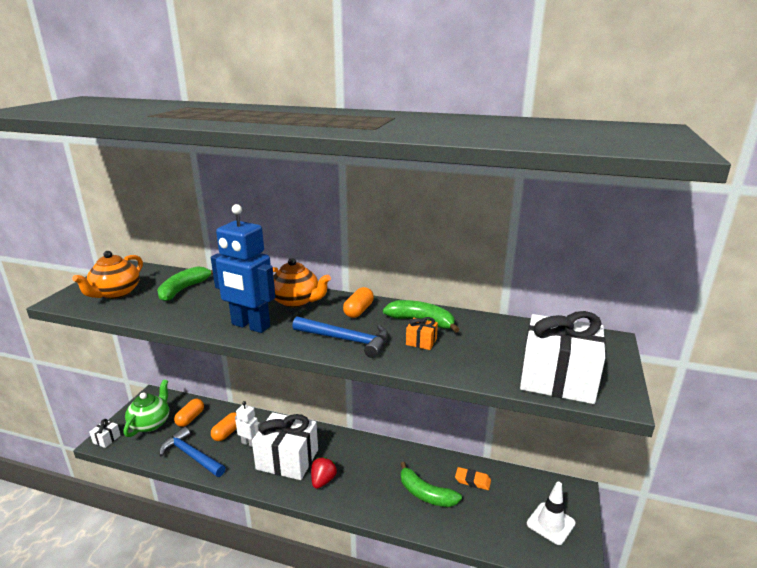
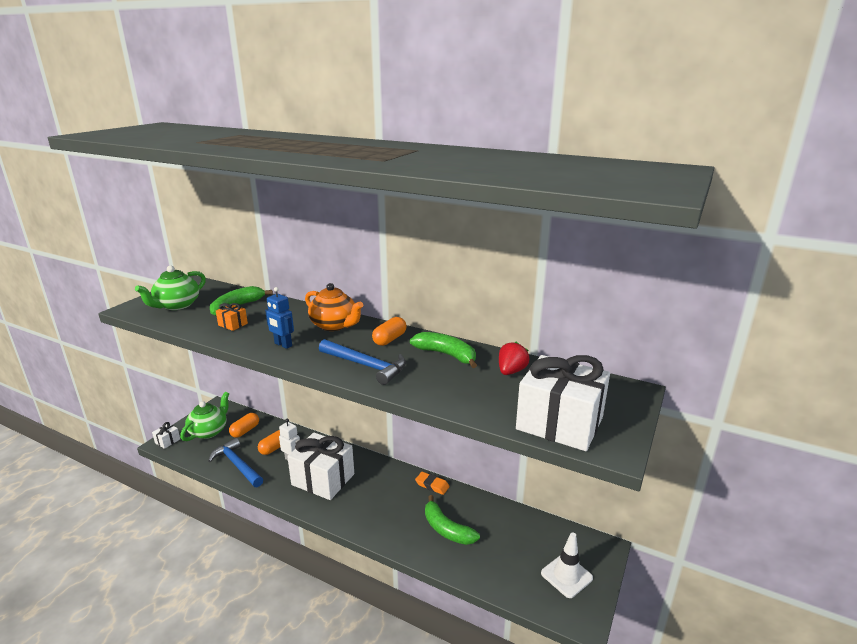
camera: 10 degrees right, 0 degrees up
orange teapot [72,251,143,299] -> green teapot [135,266,206,310]
blue robot [211,204,275,333] -> blue robot [265,287,294,349], size x0.52
red strawberry [311,457,337,489] -> red strawberry moved to [499,342,529,375]
orange gift [406,317,438,350] -> orange gift moved to [216,303,248,331]
orange eraser [455,467,491,490] -> orange eraser moved to [415,472,450,495]

